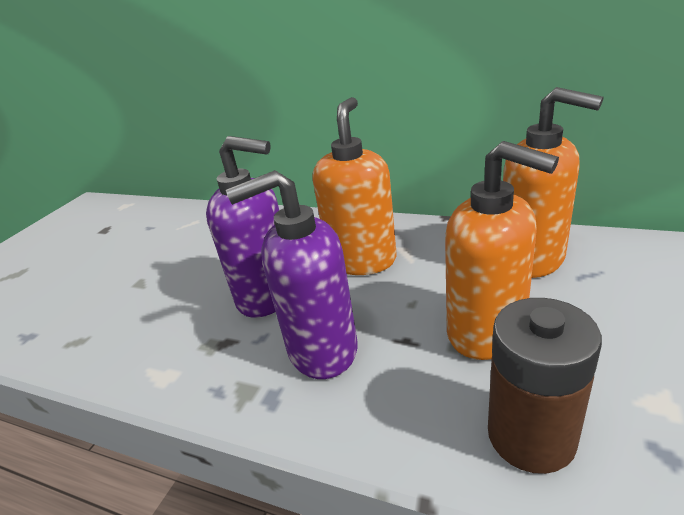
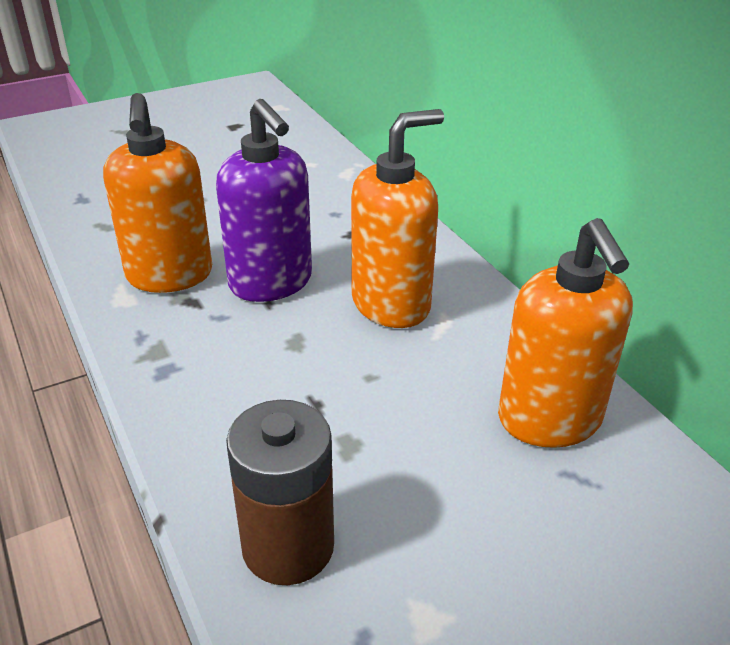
camera: 35 degrees right, 5 degrees up
purple soap dispenser [226,170,358,379] -> none
orange soap dispenser [445,141,559,360] -> orange soap dispenser moved to [103,93,212,293]

